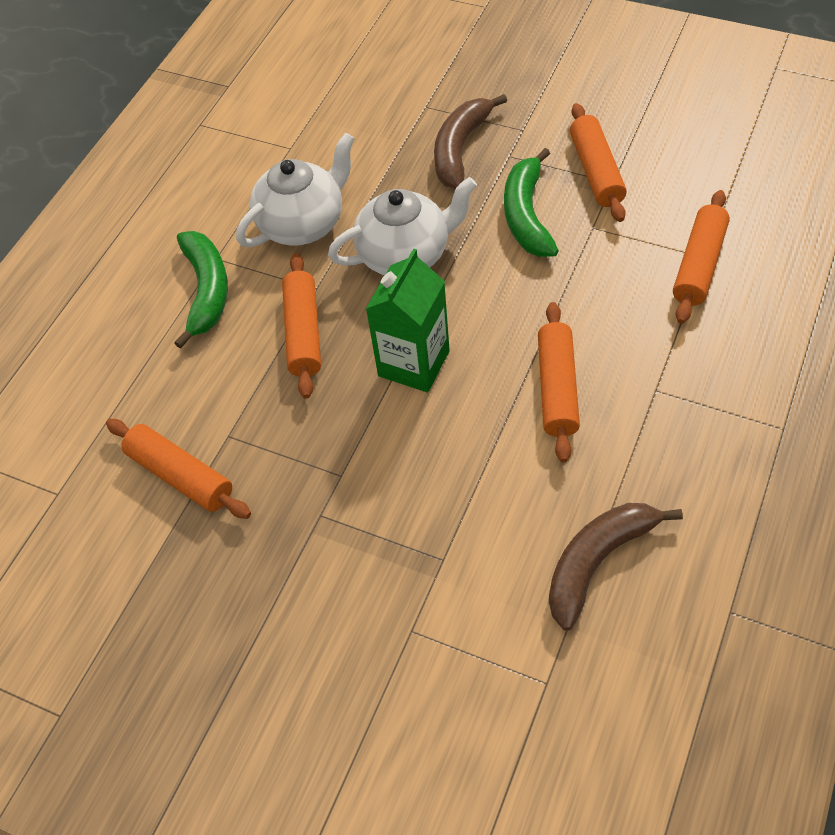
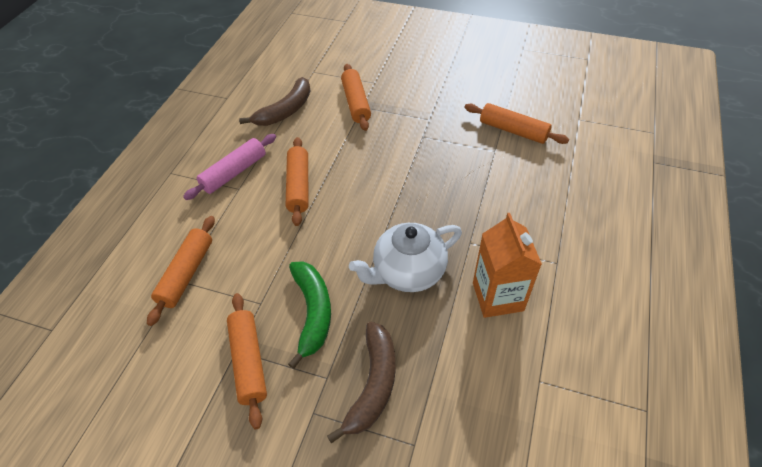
camera: 170 degrees right, 5 degrees down
green banana [174,231,228,349] -> none
white teapot [236,133,355,247] -> orange carton [473,213,542,318]
orange rolling pin [282,254,321,399] -> orange rolling pin moved to [341,64,371,131]
green carton [366,249,450,392] -> none
none -> pink rolling pin [183,134,276,200]

